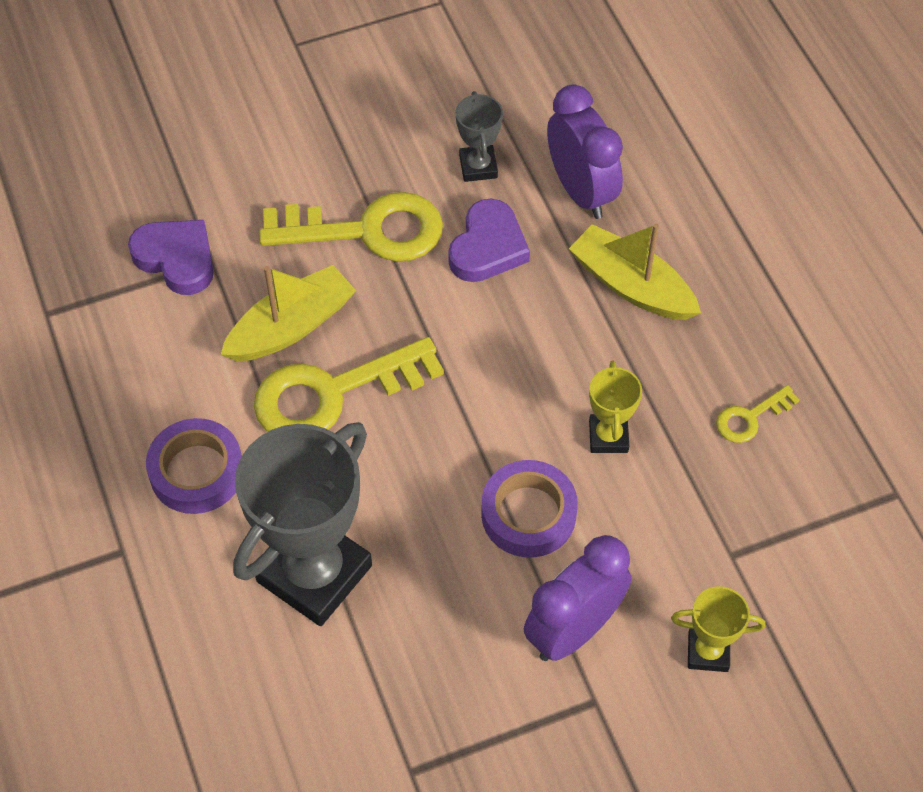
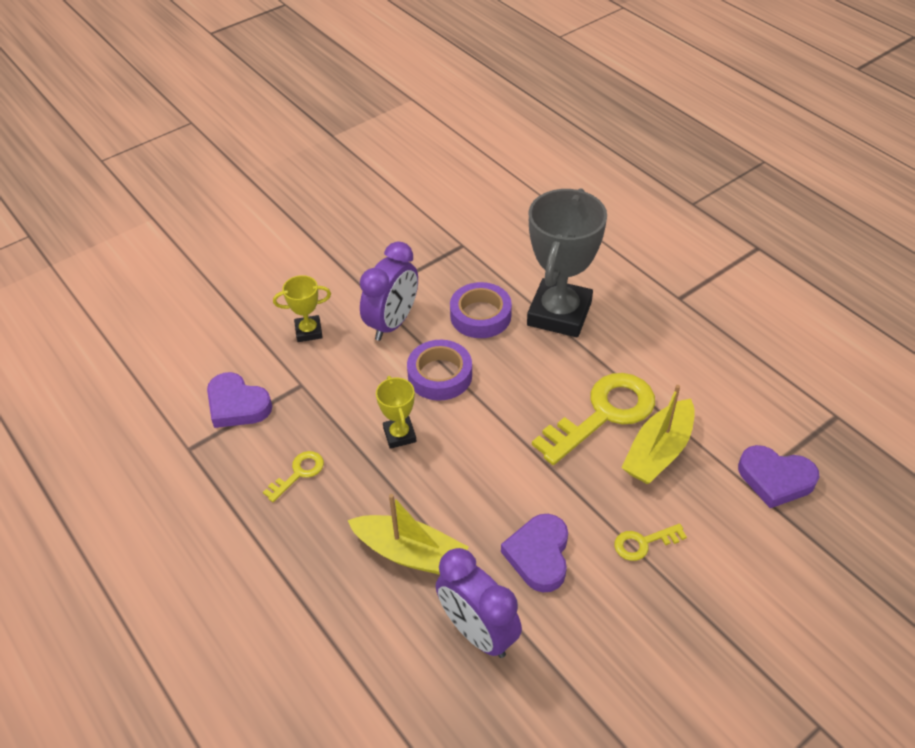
camera: 165 degrees right, 10 degrees down
purple tape [146,418,242,514] -> purple tape moved to [450,282,512,338]
yellow key [259,192,443,262] -> yellow key [614,524,687,561], size x0.47
grey trophy [456,91,503,182] -> none
none -> purple heart [207,372,272,428]

